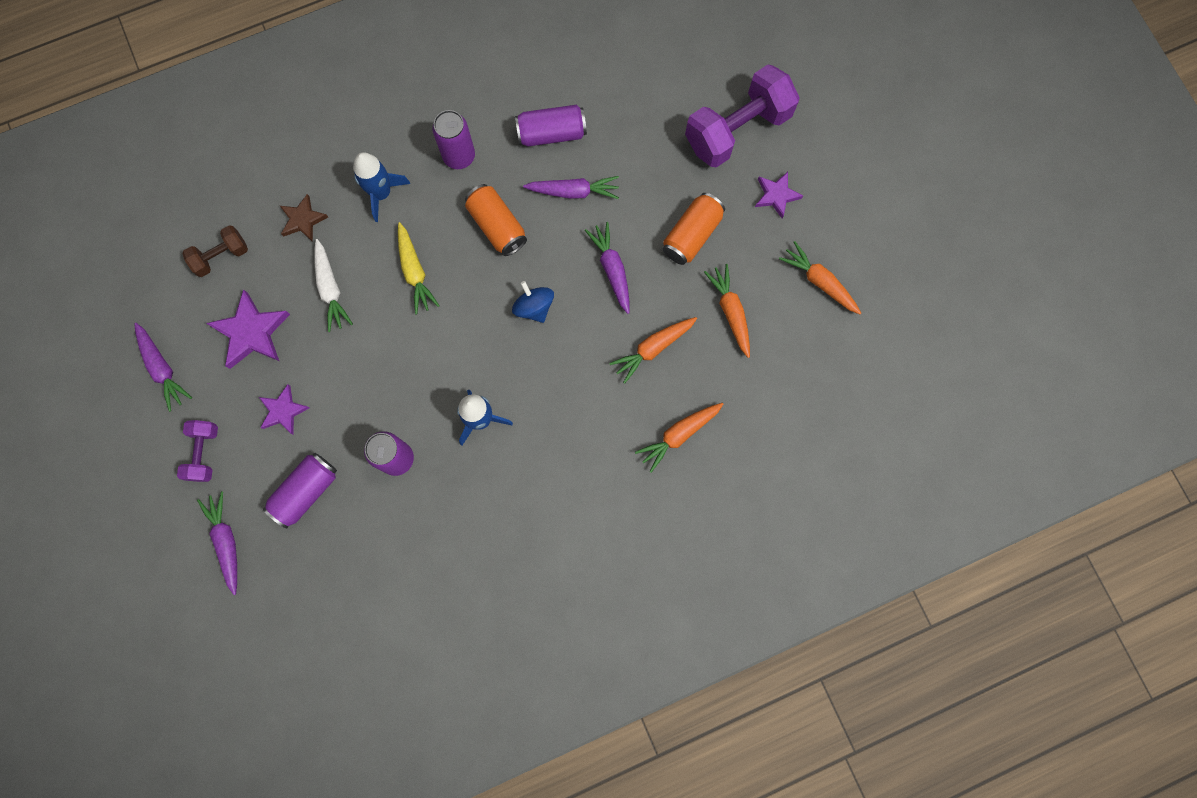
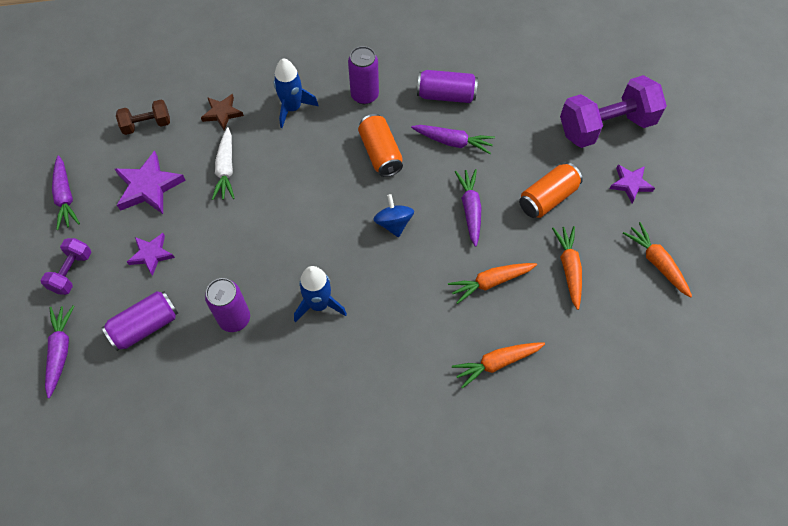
camera: 15 degrees right, 15 degrees down
yellow carrot [398,222,440,314] -> none

